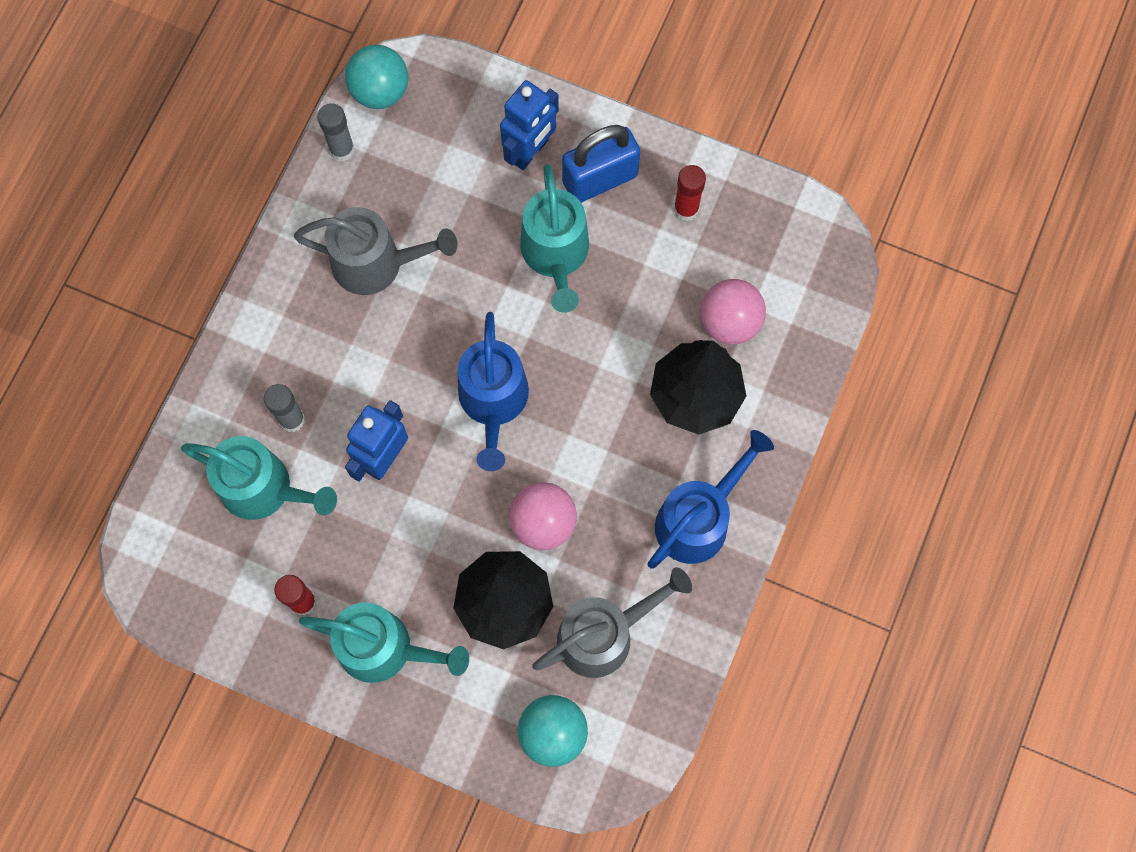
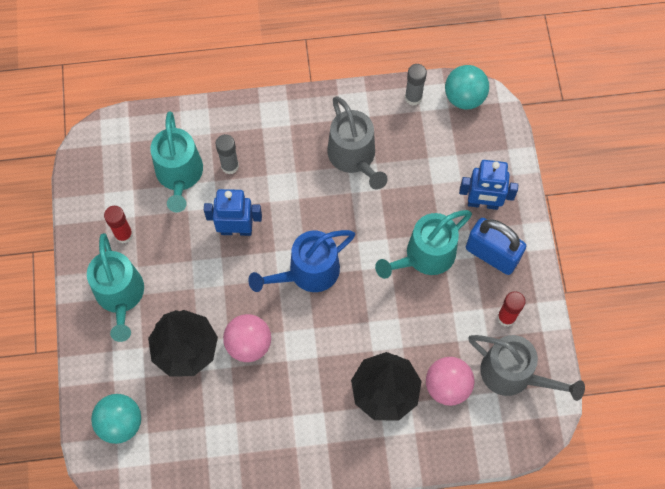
camera: 60 degrees right, 5 degrees down
grey watering can [532,567,692,678] -> grey watering can moved to [468,335,585,401]
blue watering can [648,430,774,569] -> none

